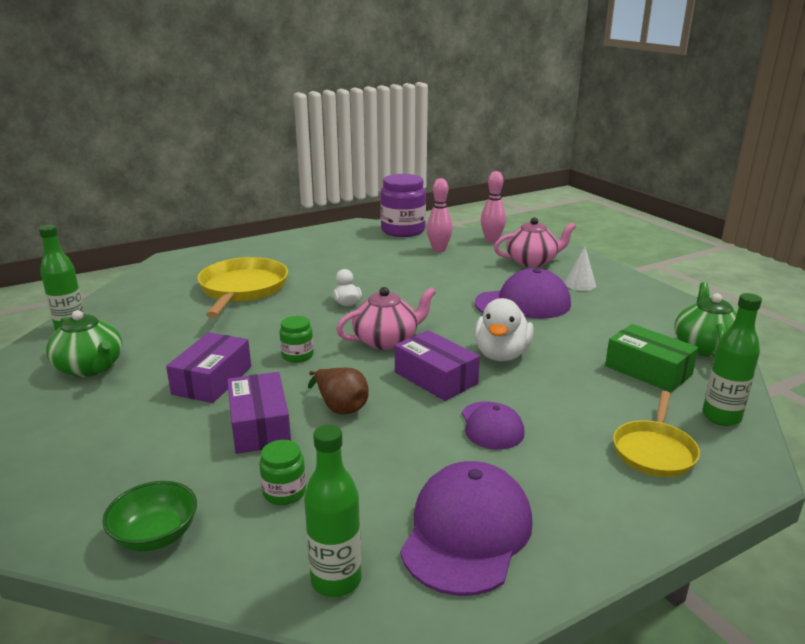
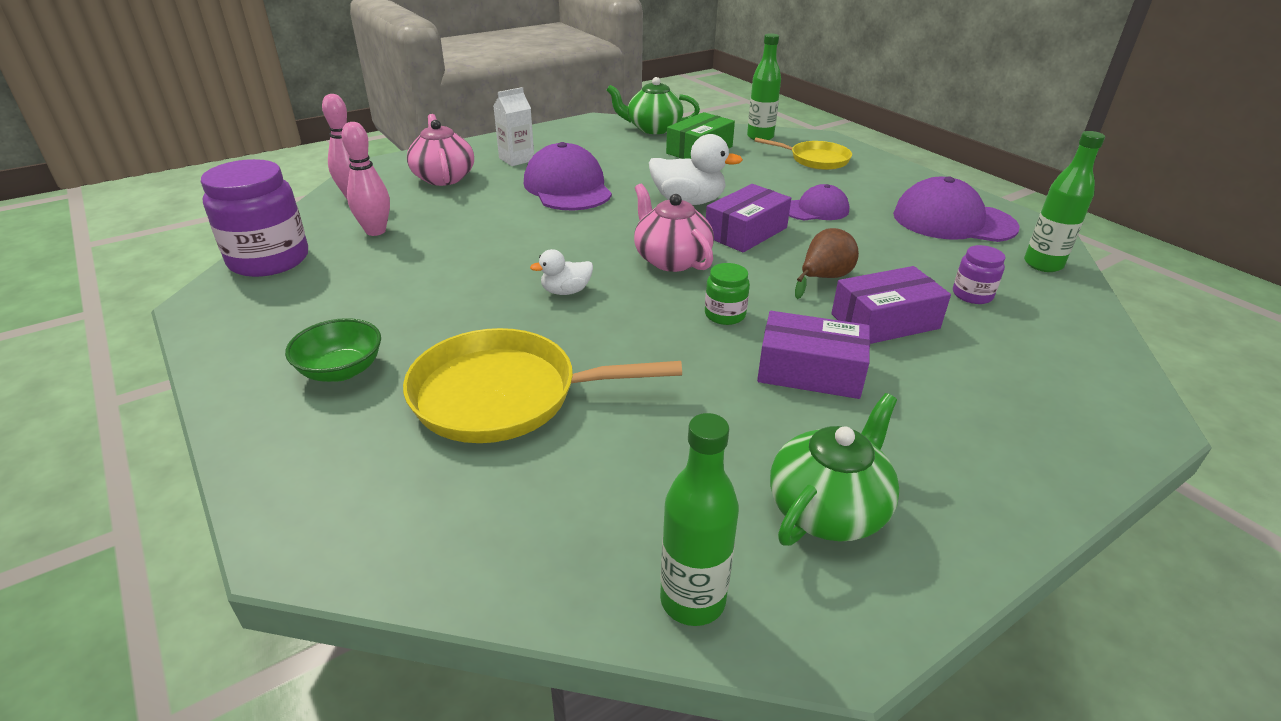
camera: 95 degrees left, 10 degrees up
green bowl [102,481,197,551] -> green bowl moved to [285,318,381,382]
green jar [259,440,306,505] -> purple jar [953,245,1005,304]
white cone [565,246,596,291] -> white carton [494,87,534,166]

